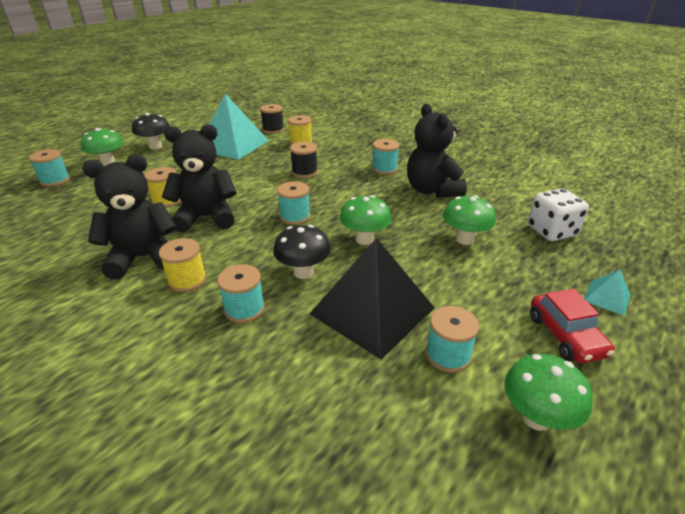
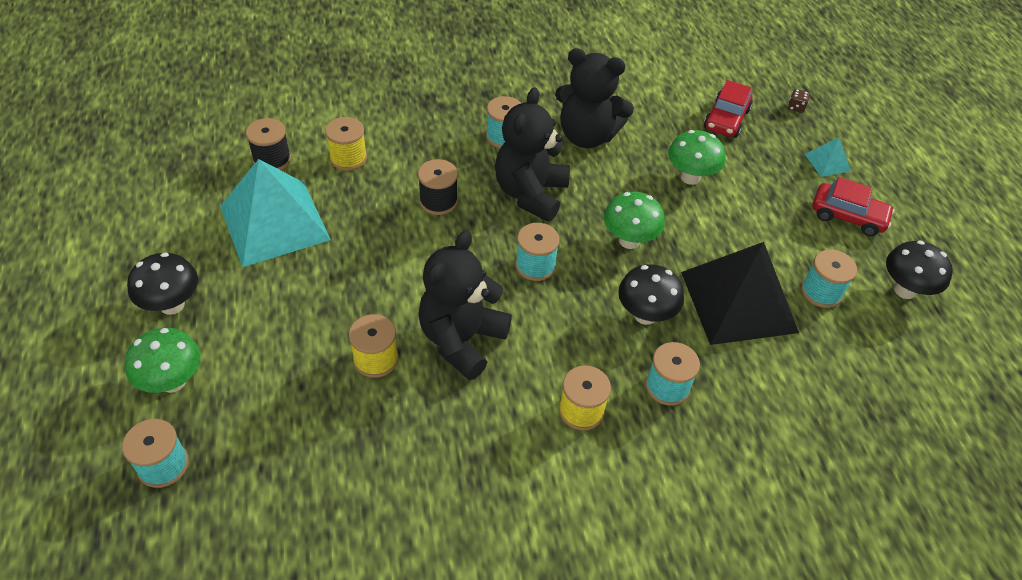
camera: 55 degrees left, 15 degrees up
black teddy bear [83,154,177,280] -> black teddy bear moved to [495,87,570,222]
green mushroom [504,354,593,431] -> black mushroom [886,241,953,299]
white dice [528,189,589,241] -> red car [704,80,753,138]
none -> brown dice [788,89,810,113]

